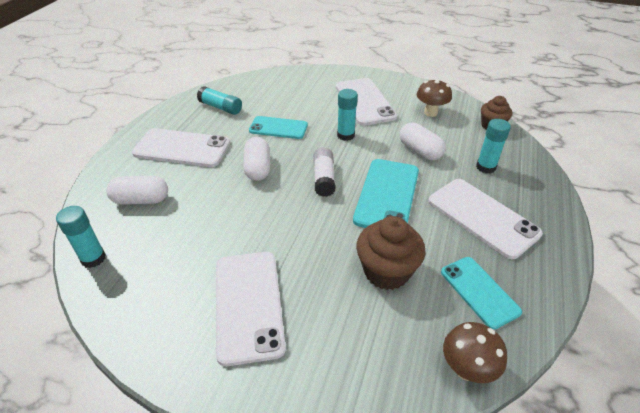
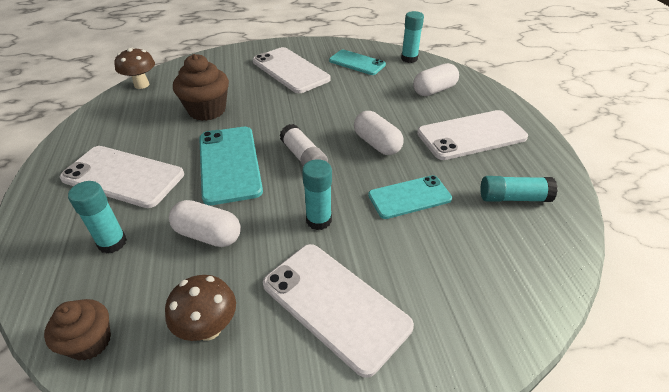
camera: 150 degrees right, 0 degrees up
turquoise phone [441,257,522,330] -> turquoise phone moved to [329,50,386,75]

